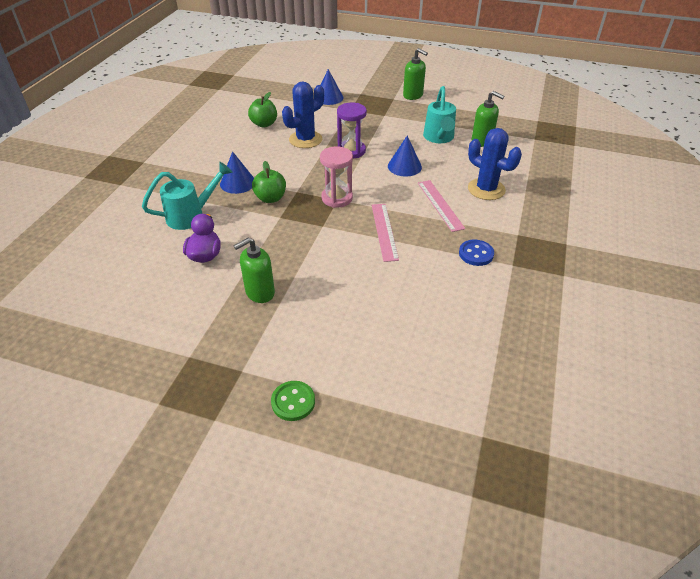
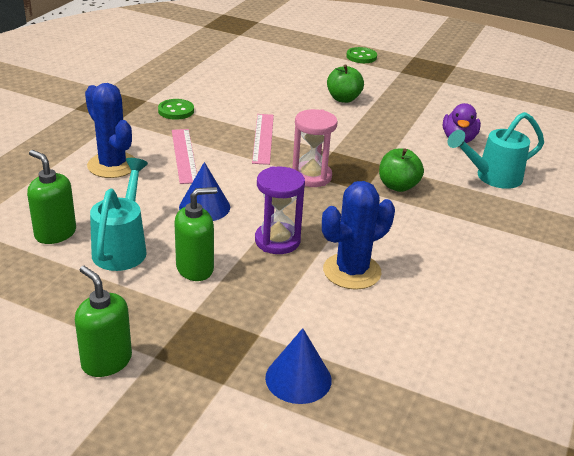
camera: 175 degrees left, 10 degrees down
blue cone [220,151,254,194] -> none
green soap dispenser [233,237,275,303] -> green soap dispenser moved to [174,187,217,281]
green apple [248,92,277,127] -> green apple moved to [327,65,364,103]
blue button [459,240,494,266] -> green button [158,99,194,120]

